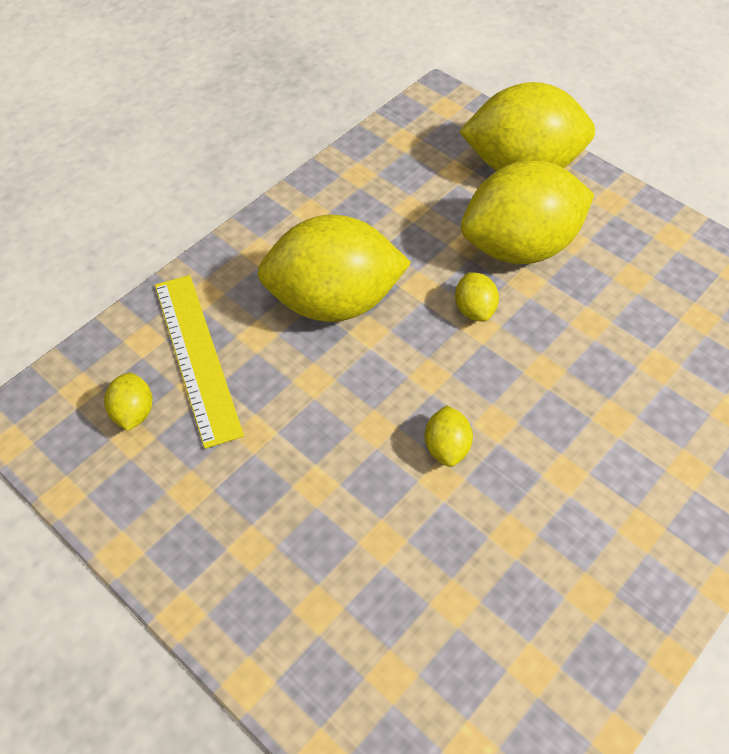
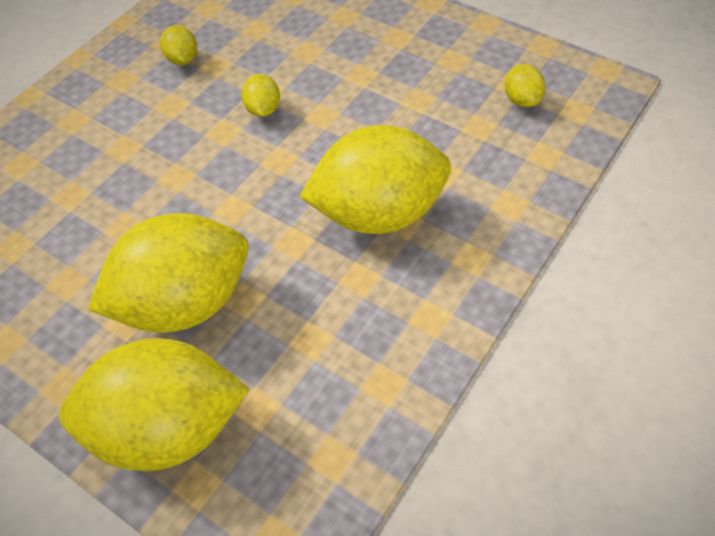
camera: 175 degrees right, 0 degrees up
yellow ruler [155,275,244,449] -> none
yellow lemon [455,272,499,322] -> yellow lemon moved to [160,25,197,65]

